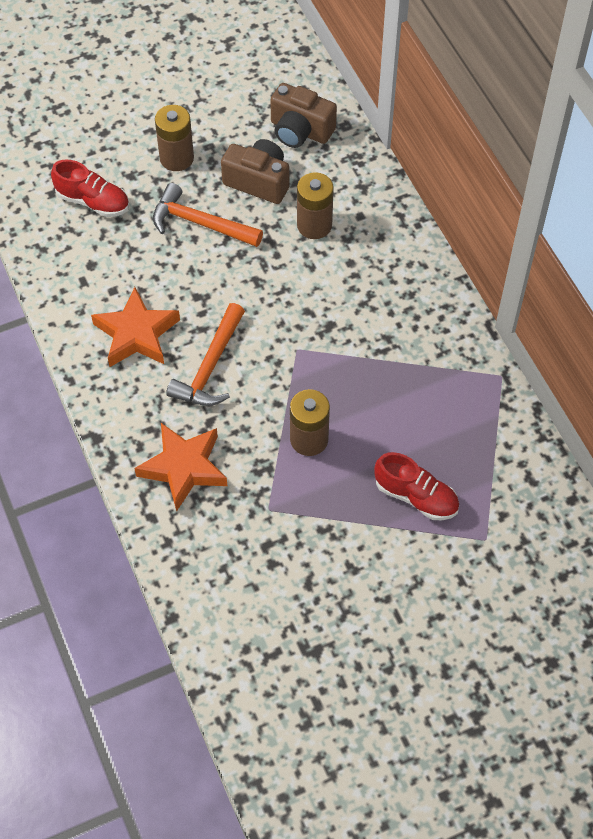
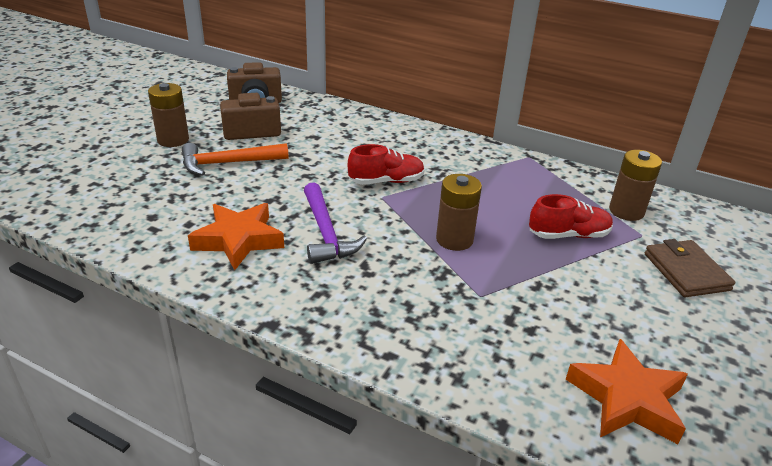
camera: 40 degrees left, 25 degrees down
red shoe [51,159,129,217] -> red shoe moved to [348,144,425,185]
orange star [134,423,227,512] -> orange star moved to [565,339,688,444]
orange hammer [166,303,245,406] -> purple hammer [304,182,367,264]
brown battery [297,172,334,239] -> brown battery moved to [609,150,662,221]
none -> brown wallet [645,239,735,297]

